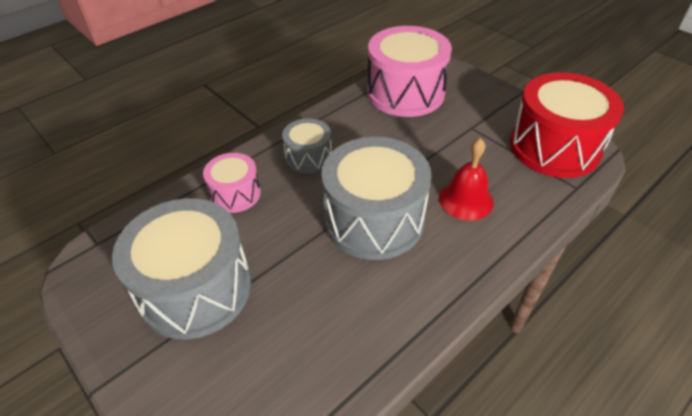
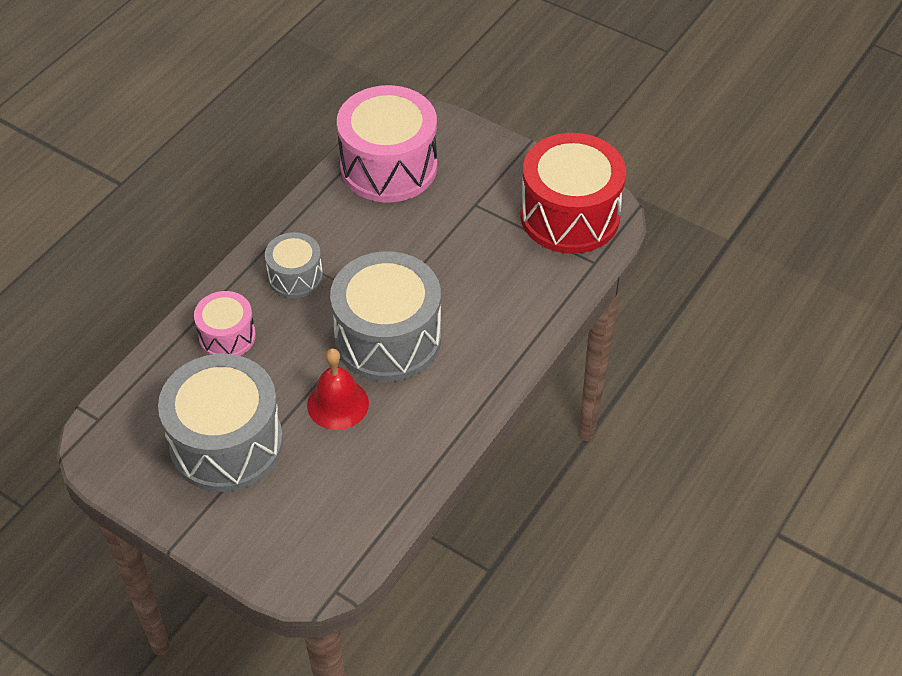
camera: 15 degrees left, 5 degrees up
red bell [439,138,494,221] -> red bell moved to [307,348,369,430]

